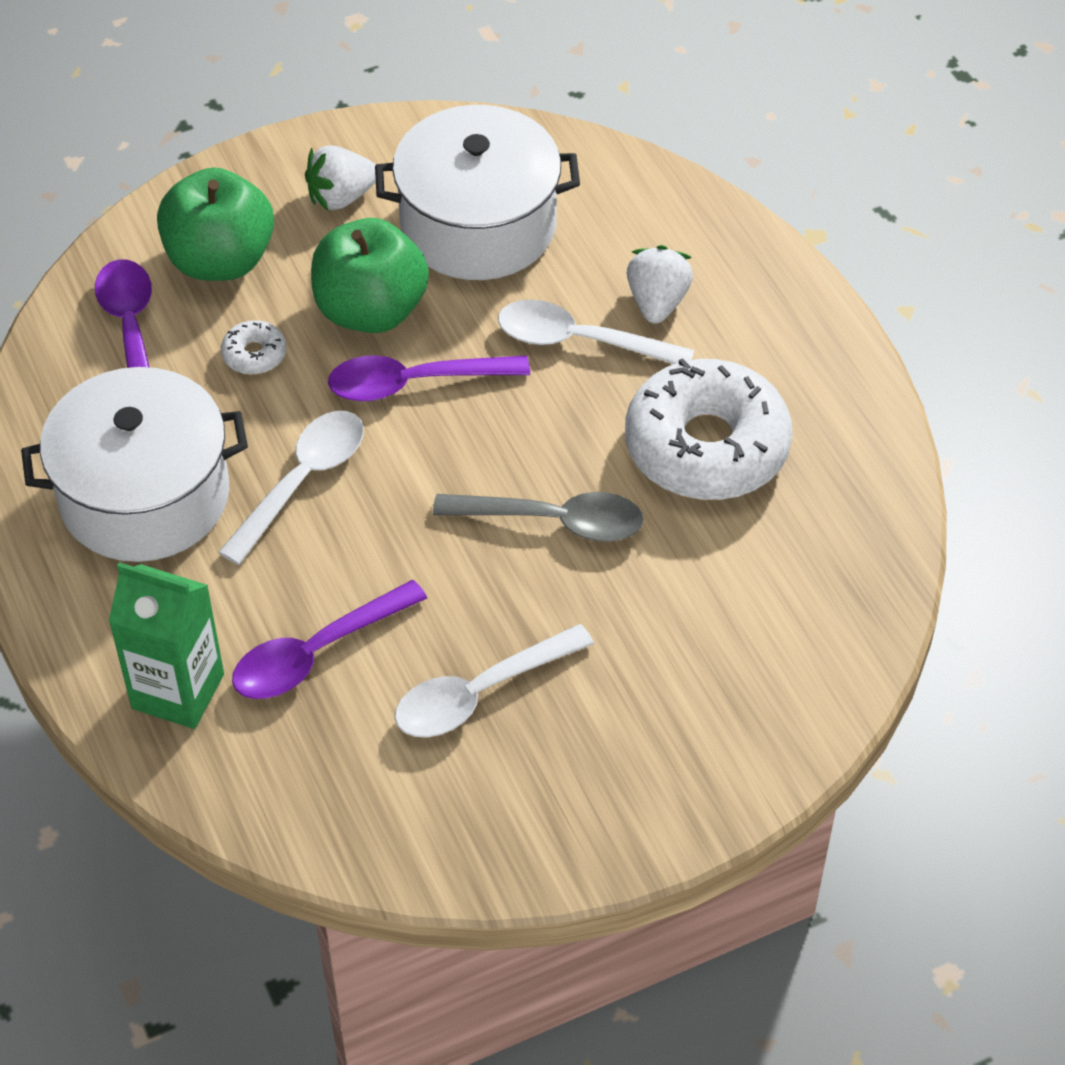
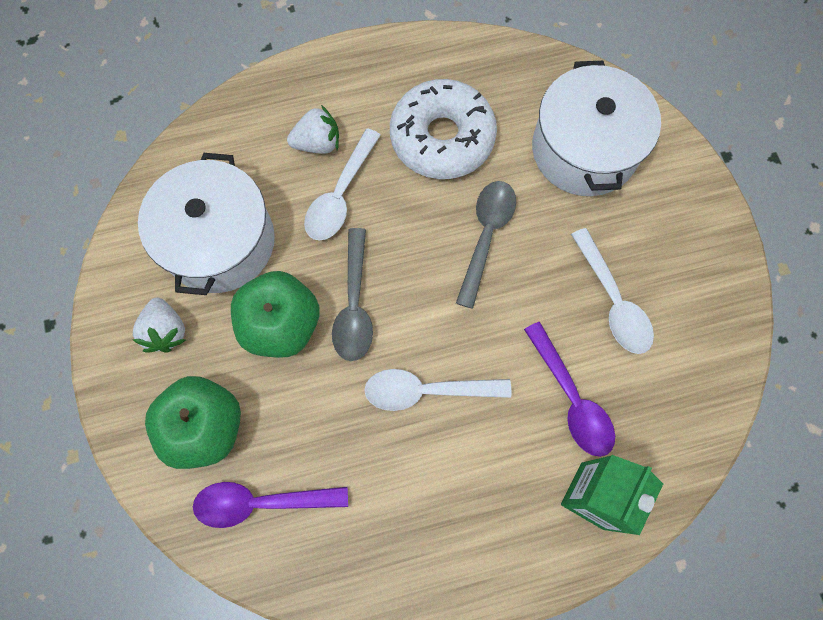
camera: 80 degrees left, 20 degrees up
white pot [21,367,248,562] -> white pot moved to [532,61,661,196]
white spoon [218,411,364,565] -> white spoon turned 45 degrees counterclockwise [364,369,511,411]
white donut [221,320,286,375] -> none
purple spoon [328,355,530,402] -> grey spoon [332,228,373,361]
white strawberry [627,245,693,324] -> white strawberry turned 150 degrees clockwise [287,105,339,154]

